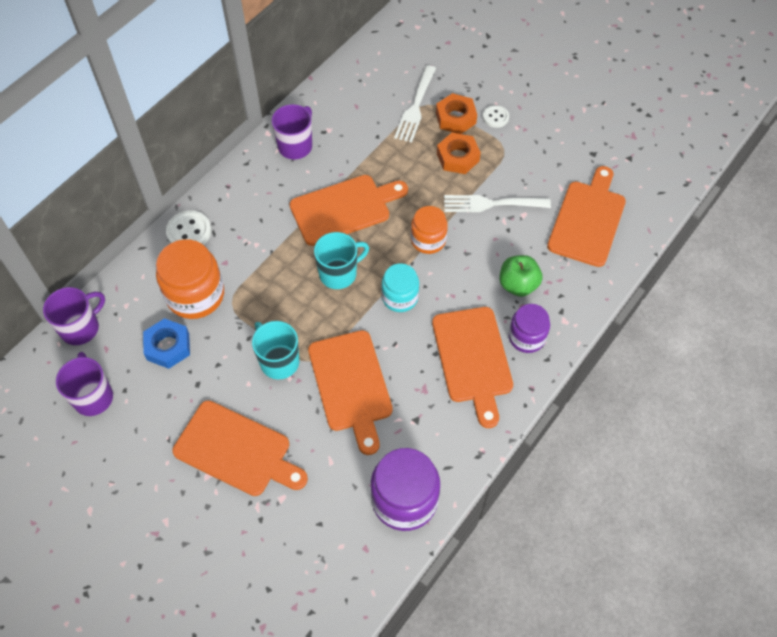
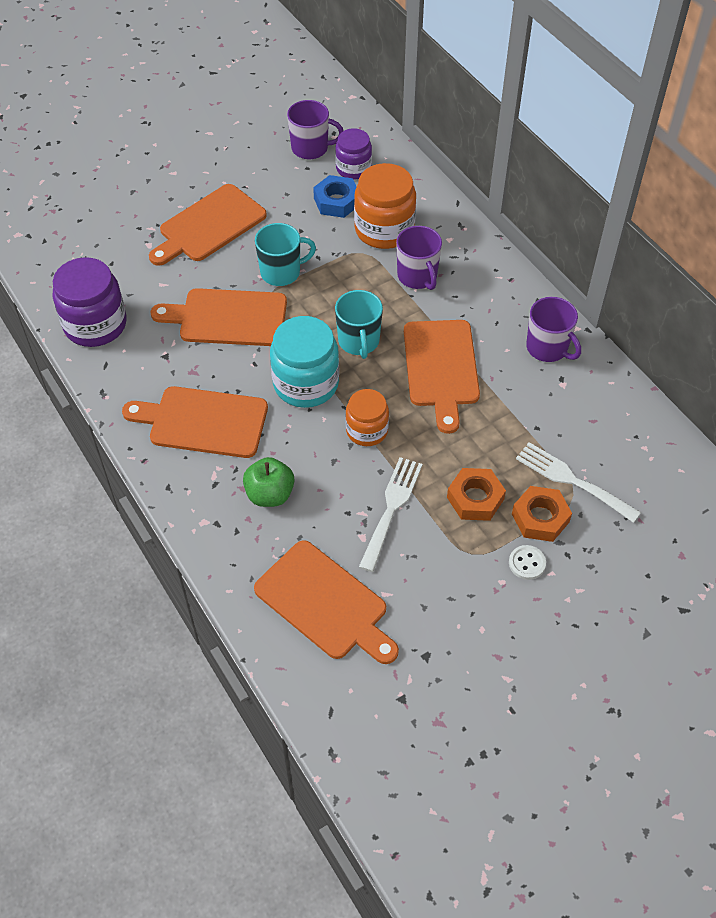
camera: 110 degrees right, 5 degrees down
purple mug [43,287,105,345] -> purple mug moved to [396,226,442,290]
white button [166,210,212,245] -> none
turquoise jar [381,263,419,312] -> turquoise jar [270,316,339,408], size x1.61
purple jar [509,304,550,353] -> purple jar moved to [335,128,372,179]

